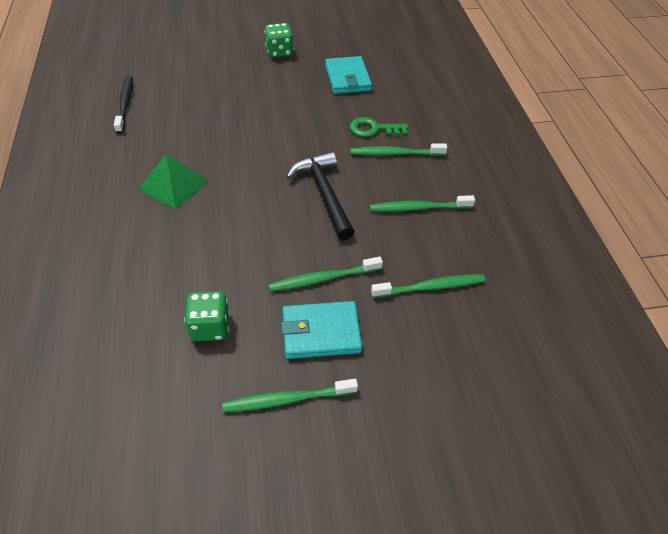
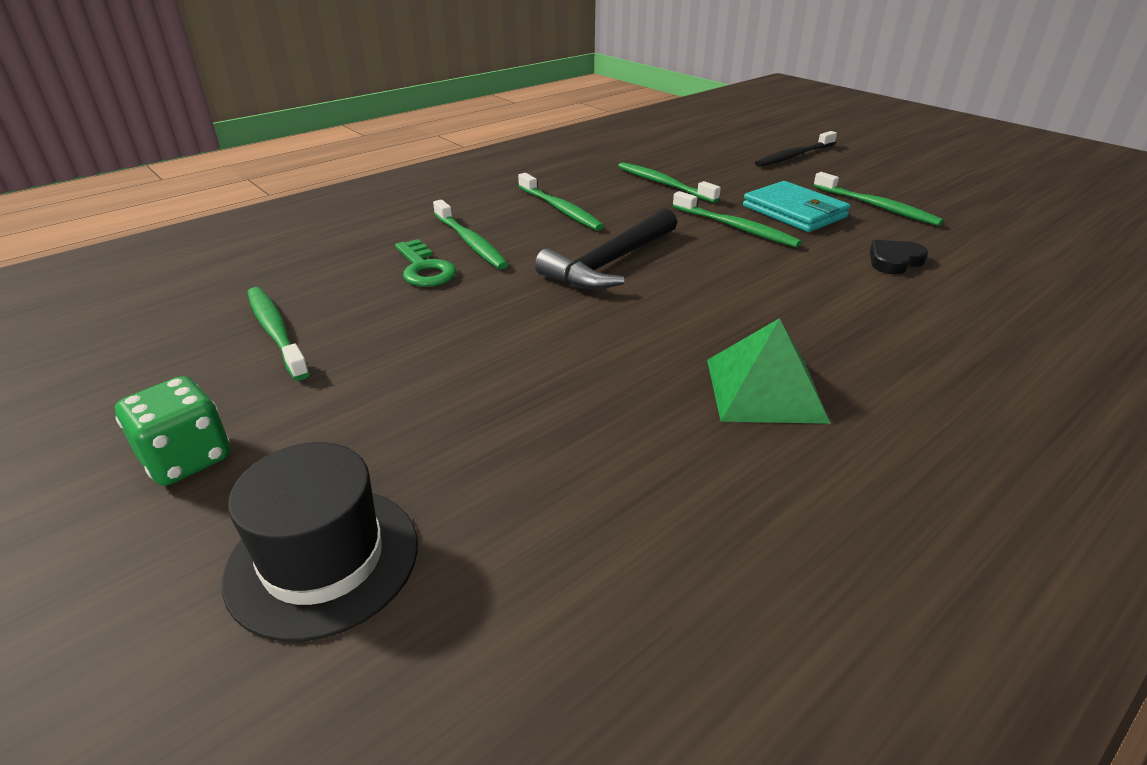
camera: 120 degrees left, 15 degrees down
black toothbrush [114,76,133,133] -> black toothbrush moved to [755,131,837,167]
green dice [184,291,230,341] -> black heart [870,240,928,274]
turquoise wallet [325,56,372,94] -> green toothbrush [247,287,310,380]
none -> black hat [222,442,418,642]

